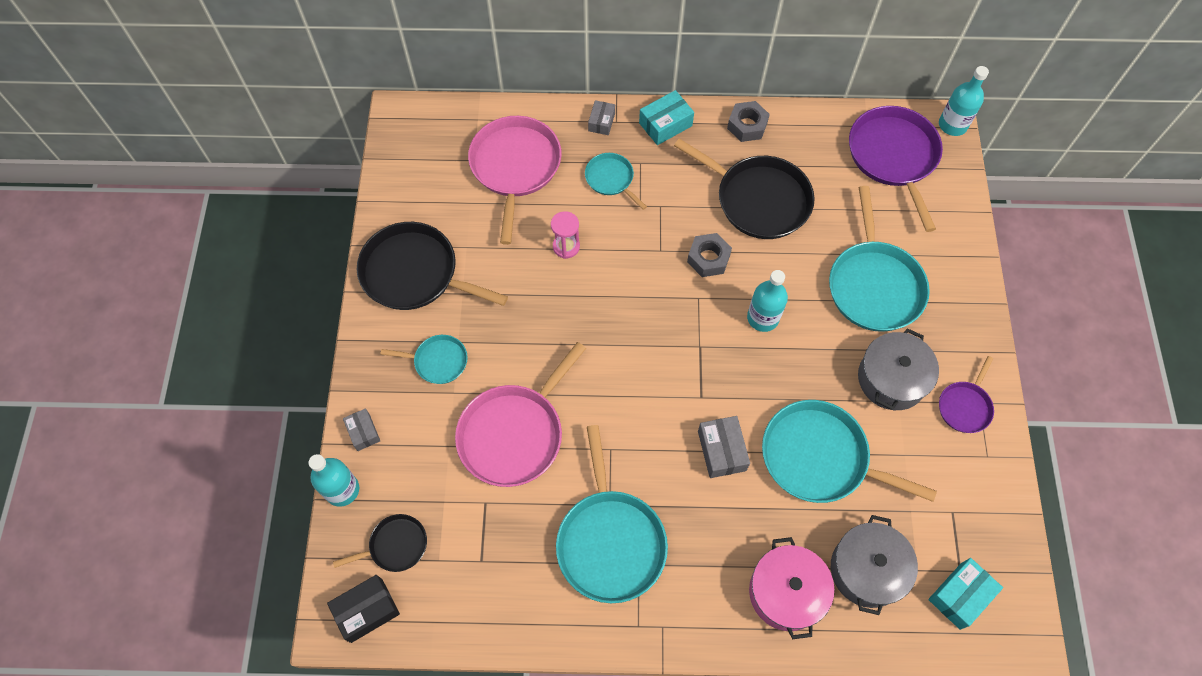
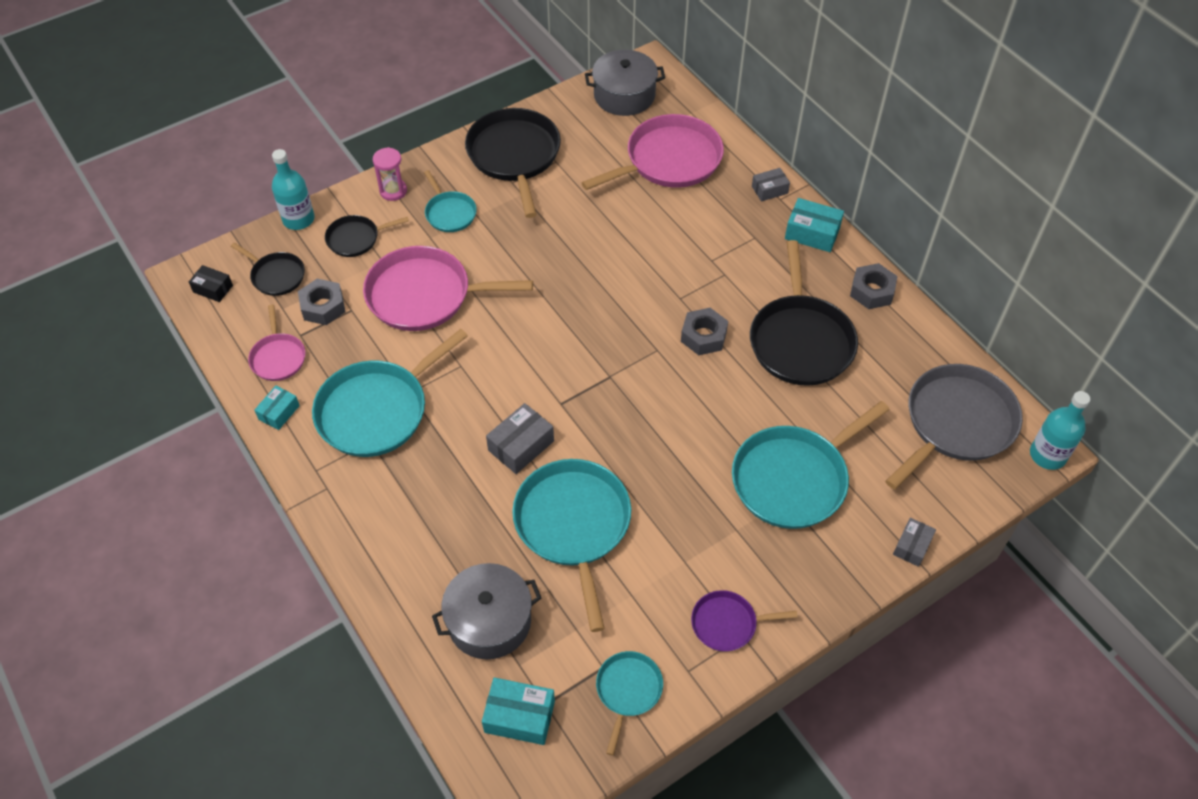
camera: 55 degrees right, 10 degrees down
black box [327,575,400,643] -> black box [189,265,233,302], size x0.65
grey box [343,408,380,451] -> grey box moved to [893,518,936,567]
pink hourglass [551,211,580,259] -> pink hourglass moved to [373,147,407,201]
turquoise pan [585,153,647,210] -> turquoise pan moved to [596,651,663,756]
turquoise bottle [747,270,788,332] -> none
pink pot [749,537,834,639] -> none
purple pan [849,106,943,232] -> grey pan [885,364,1023,490]
grey pot [858,328,939,410] -> grey pot moved to [585,50,665,116]
none -> pink pan [248,304,305,381]
none -> turquoise box [254,386,300,430]
none -> grey nut [298,279,345,325]
none -> black pan [325,215,409,257]

